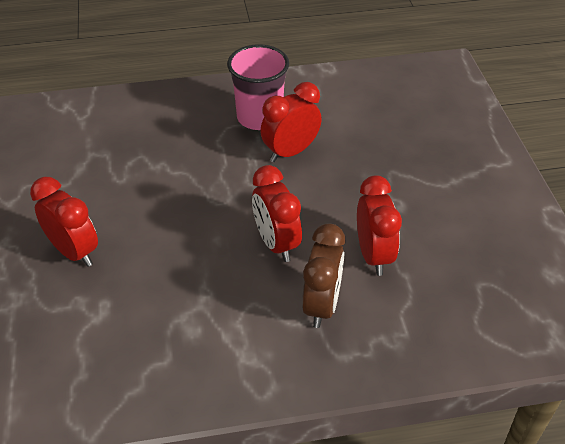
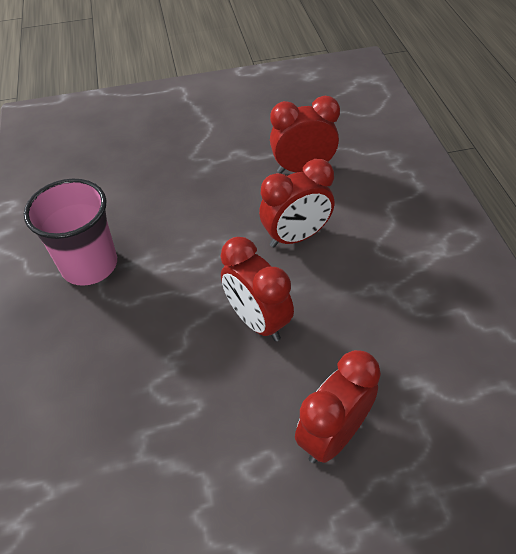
camera: 90 degrees left, 5 degrees up
red clock [260,82,322,162] -> red clock moved to [220,237,294,341]
brown clock [302,223,346,328] -> none

